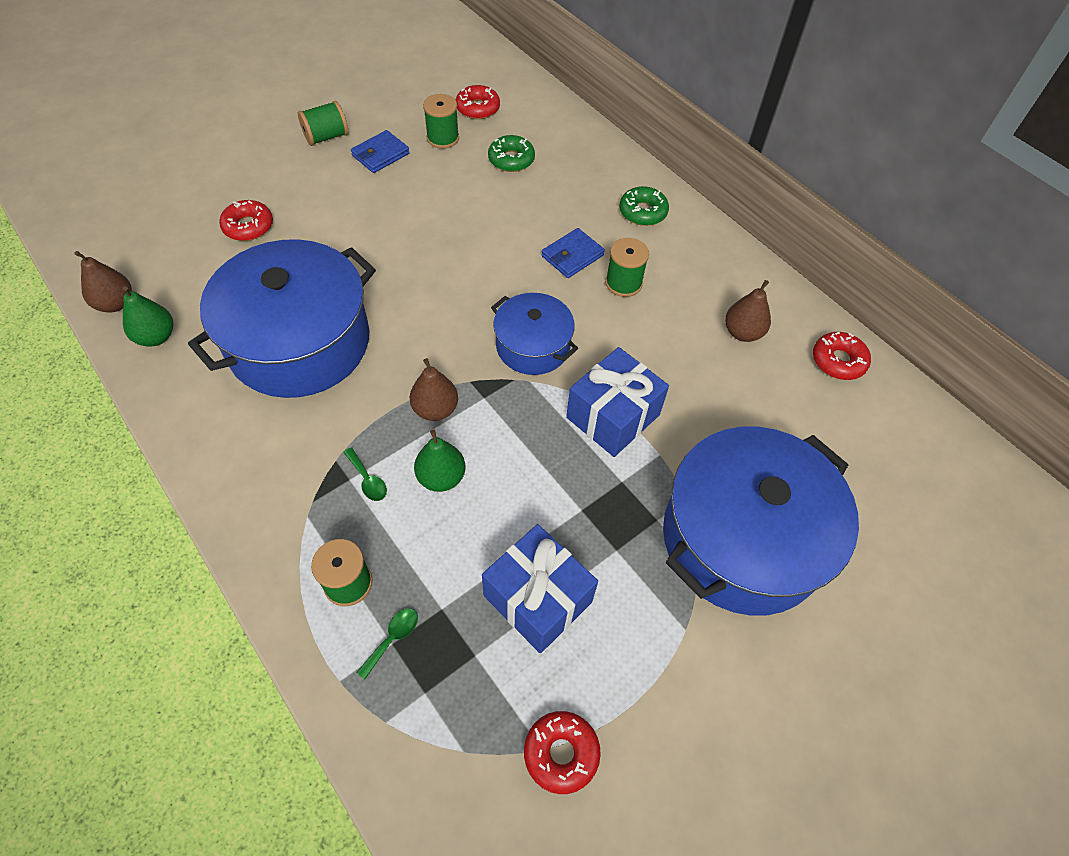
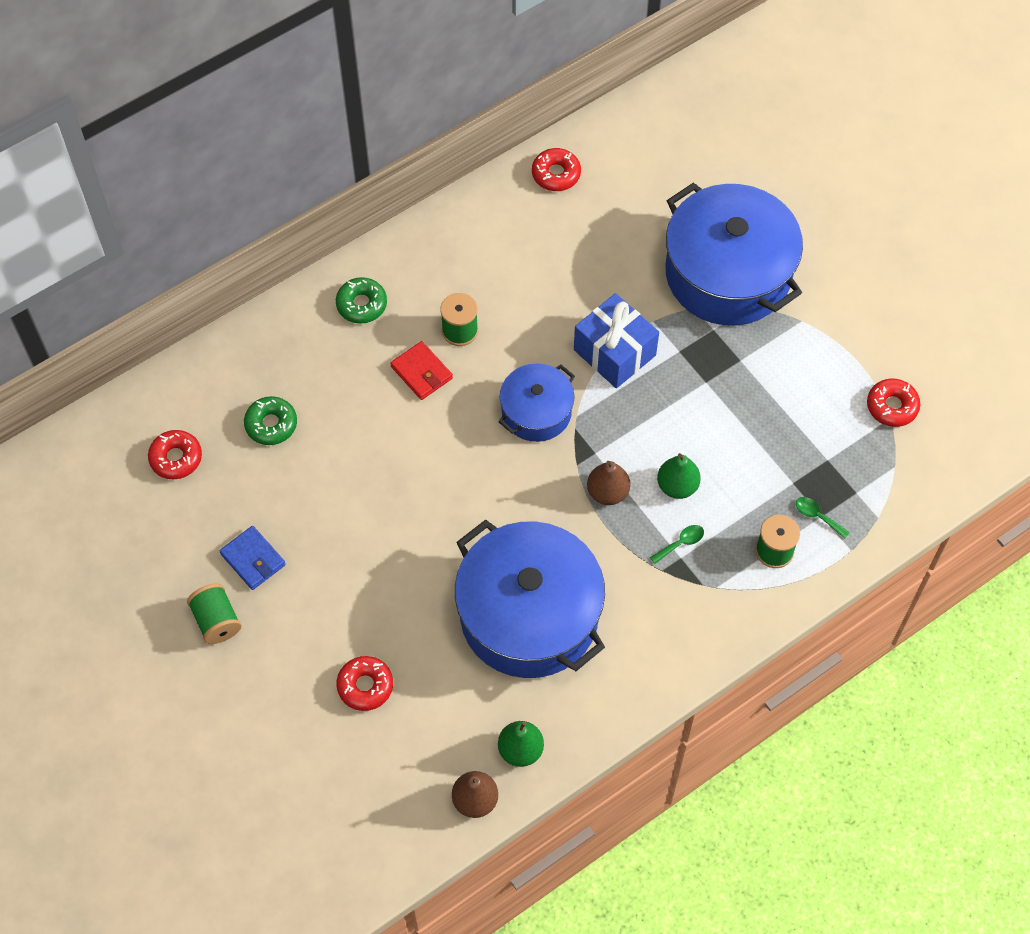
camera: 85 degrees left, 5 degrees up
green spool [423,94,459,149] -> none
blue gift [482,524,598,653] -> none
blue wallet [542,228,605,278] -> red wallet [390,341,453,400]
brown pear [725,280,771,342] -> none

